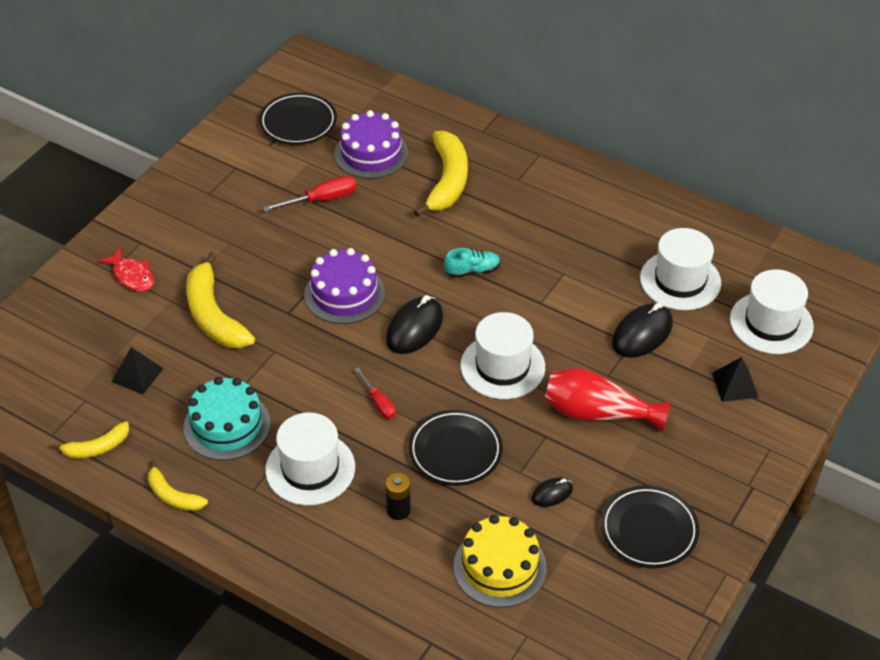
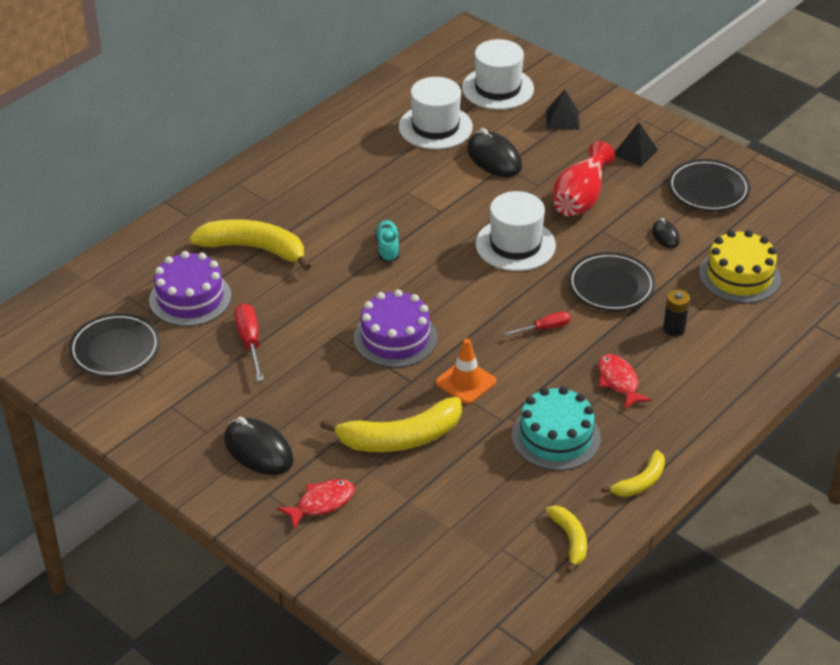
camera: 80 degrees left, 5 degrees down
black pyramid [112,347,164,394] -> black pyramid moved to [615,122,658,167]
white hat [265,412,355,505] -> red fish [598,354,652,409]
black mouse [386,295,443,354] -> black mouse moved to [224,417,294,475]
none -> orange traffic cone [436,338,496,404]

